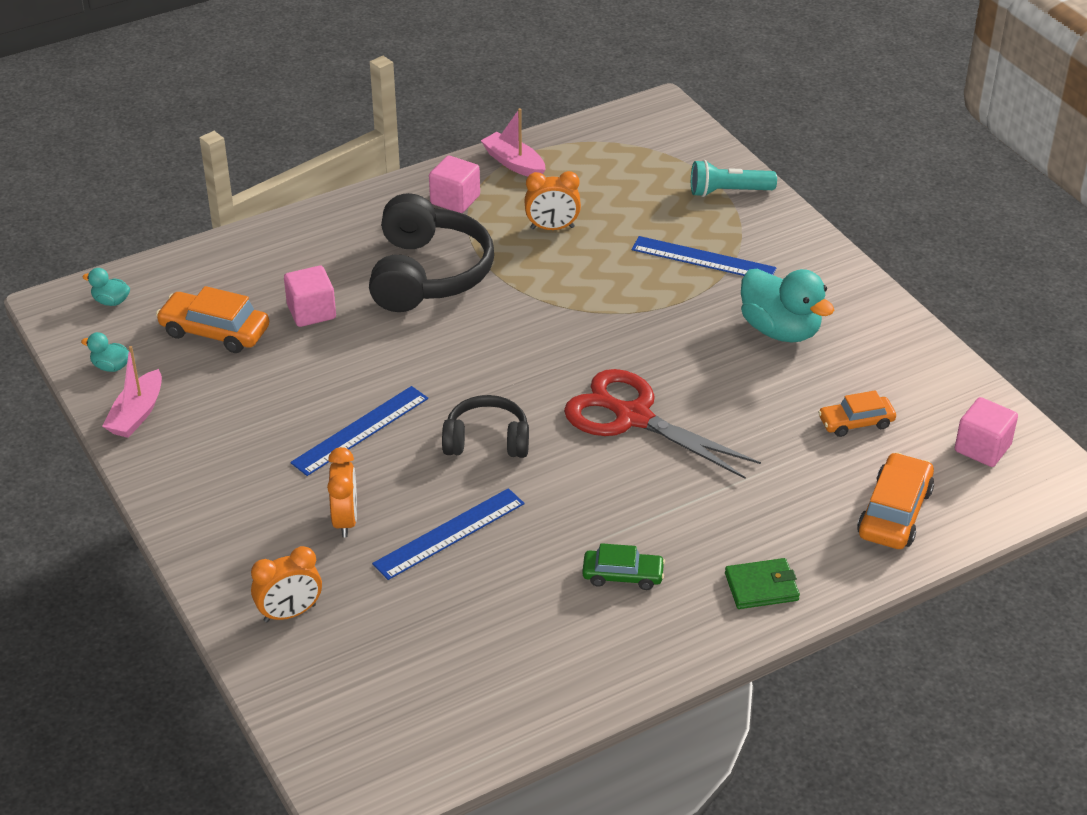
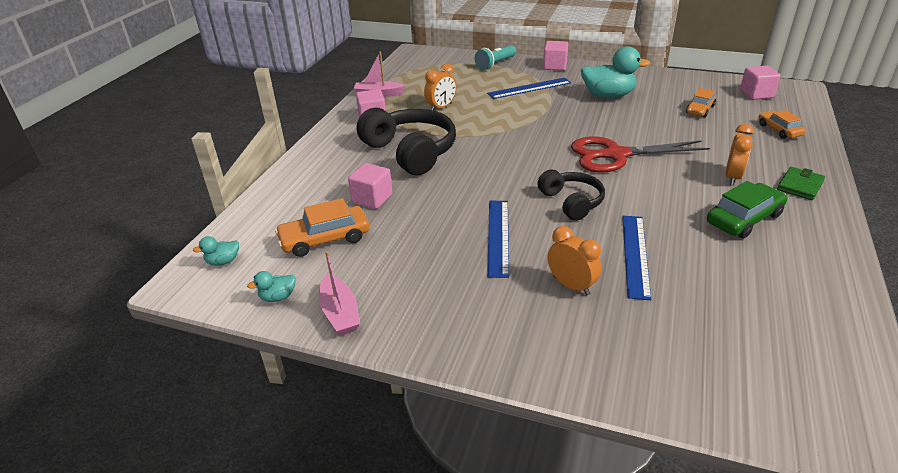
camera: 40 degrees left, 5 degrees down
orange clock [251,546,322,622] -> orange clock moved to [726,124,754,185]
black headphones [442,395,529,458] -> black headphones turned 105 degrees clockwise [537,169,605,221]
green car [582,543,665,590] -> green car [707,181,788,238], size x1.54
orange car [857,452,934,549] -> orange car [759,110,806,139], size x0.65
none -> pink cube [543,41,569,71]

